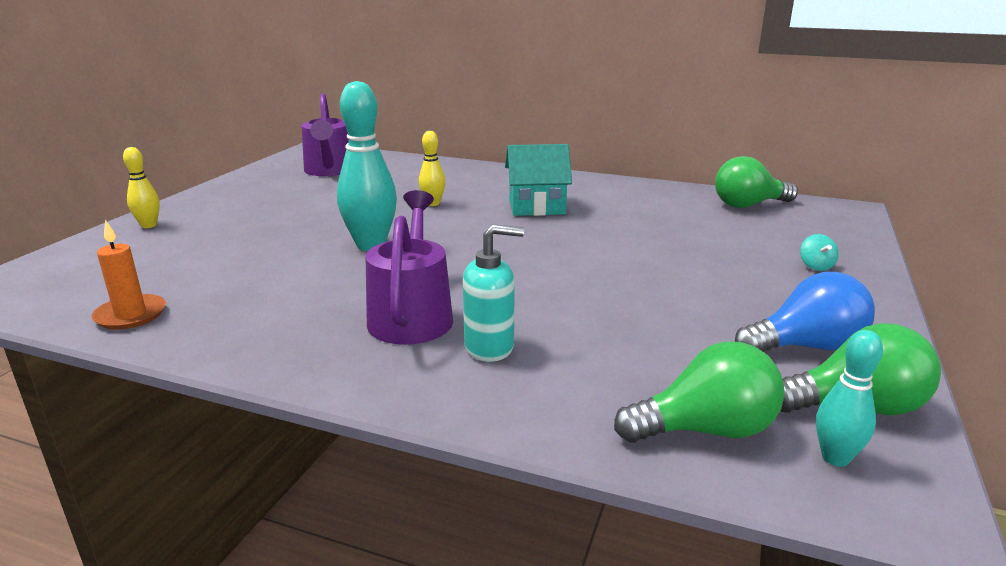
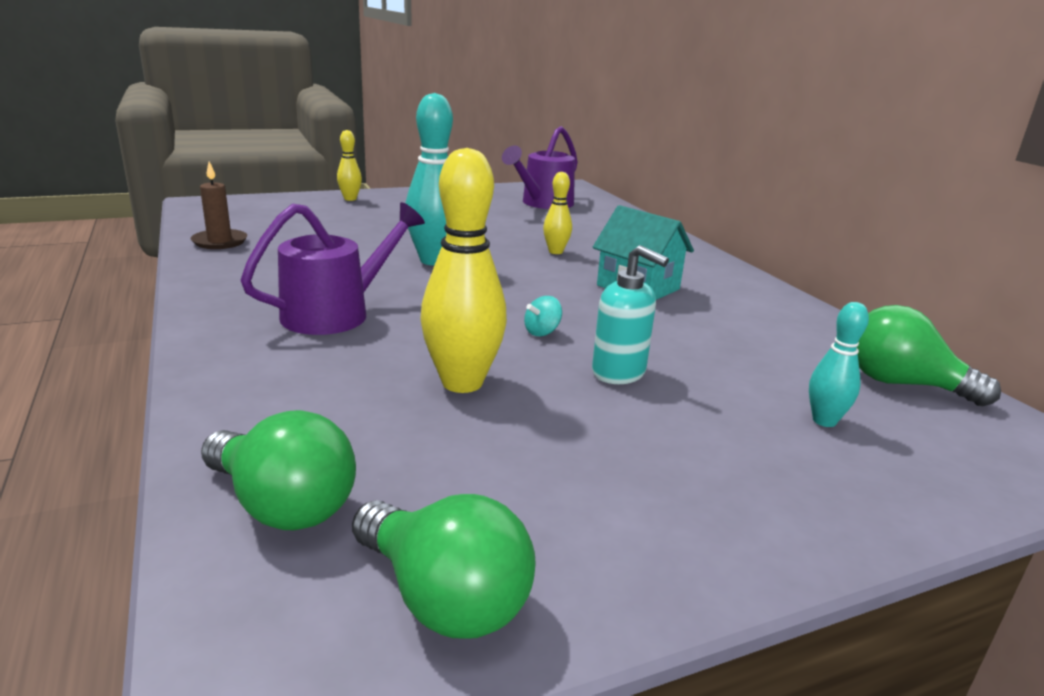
camera: 45 degrees right, 0 degrees up
orange candle [92,220,166,330] -> brown candle [191,161,247,249]
turquoise soap dispenser [463,224,524,362] -> turquoise soap dispenser moved to [592,245,669,384]
blue light bulb [735,272,875,352] -> none
turquoise spinning top [800,234,839,271] -> turquoise spinning top moved to [524,296,562,336]
turquoise bowling pin [816,330,883,467] -> turquoise bowling pin moved to [809,302,869,427]
none -> yellow bowling pin [420,148,507,393]

